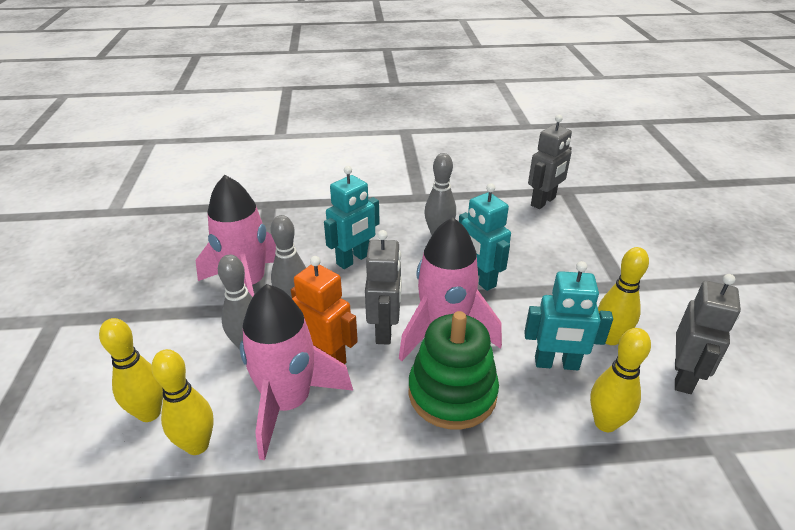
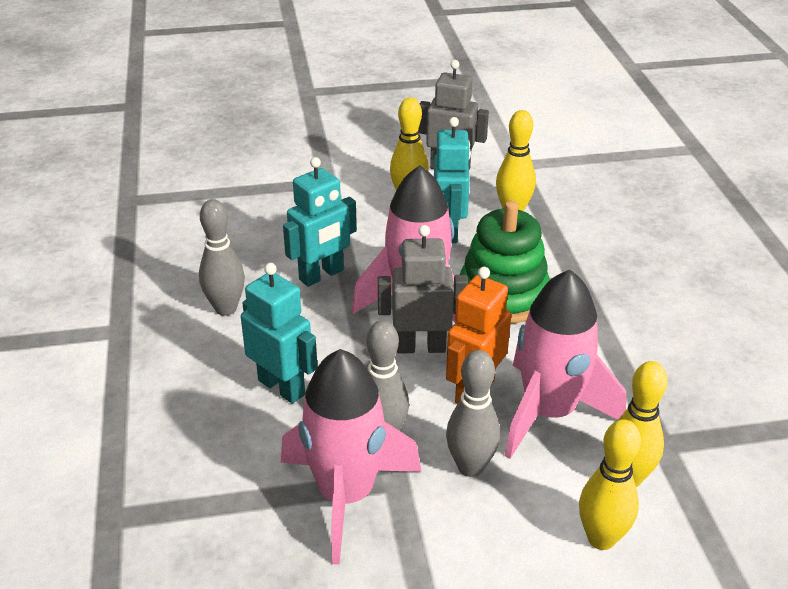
camera: 95 degrees left, 0 degrees up
grey robot [528,115,572,209] -> none

